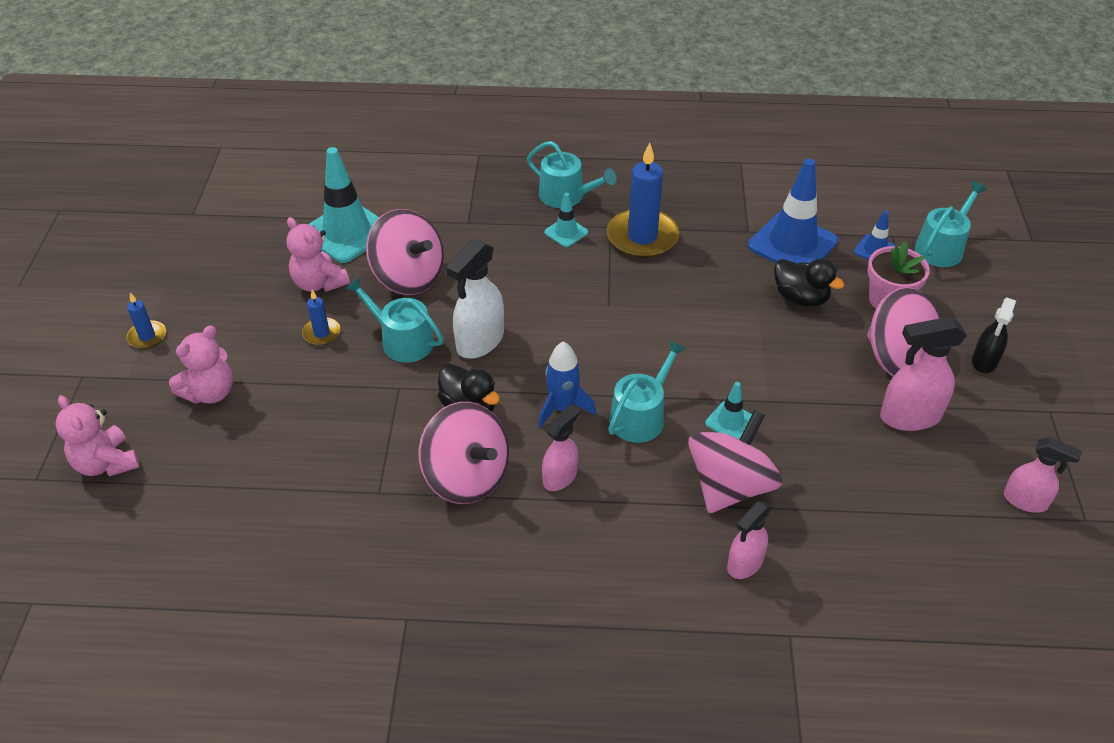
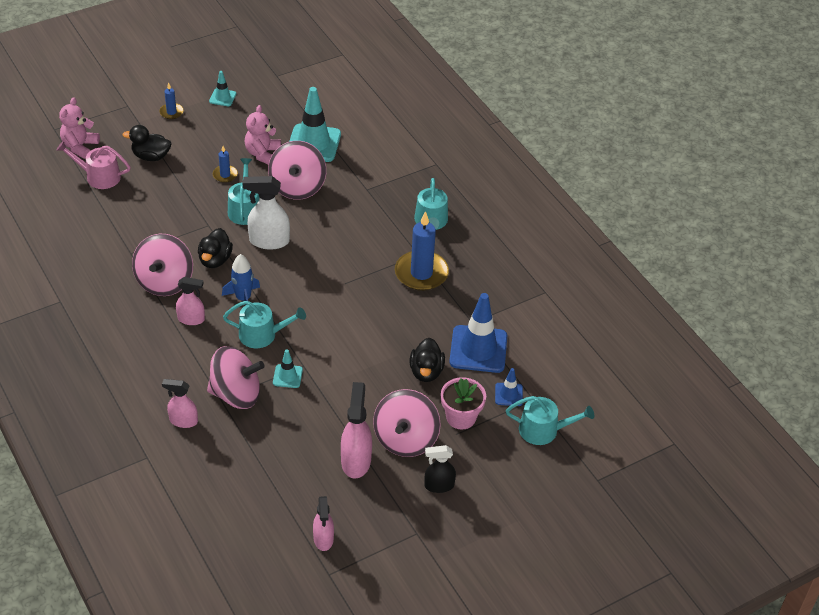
camera: 55 degrees right, 0 degrees up
pink teddy bear [169,325,233,404] -> black duck [123,125,171,161]
turquoise traffic cone [544,193,588,247] -> turquoise traffic cone moved to [209,71,236,107]
pink spray bottle [880,317,967,431] -> pink spray bottle turned 45 degrees clockwise [341,382,372,479]
none -> pink watering can [56,141,131,189]

